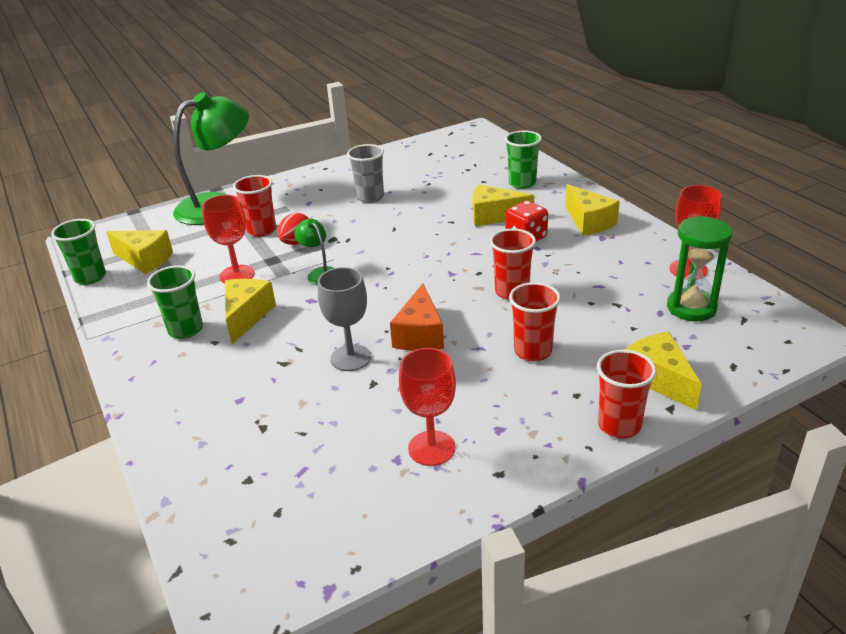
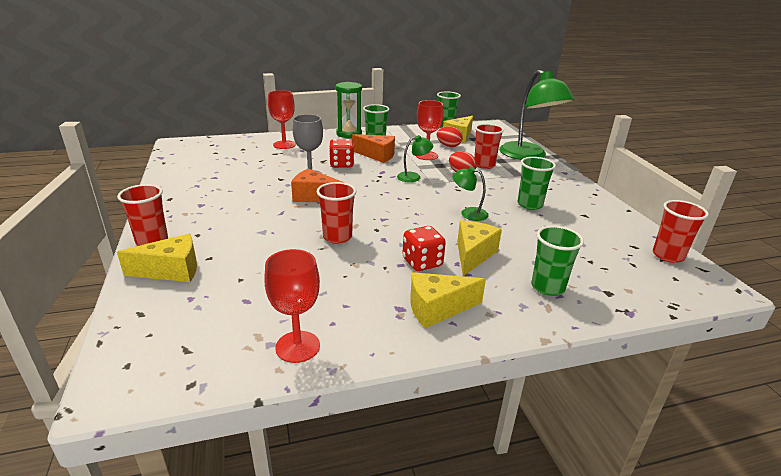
camera: 100 degrees right, 5 degrees down
yellow cheese [225,279,276,344] -> orange cheese [352,134,395,163]
grey cup [347,144,384,203] -> green cup [518,157,556,210]
red goblet [399,348,456,466] -> red goblet moved to [268,90,296,149]
red cup [509,282,561,361] -> red cup moved to [653,200,709,263]
green hourglass [667,216,732,321] -> green hourglass moved to [335,82,362,138]
none -> red dice [329,139,354,168]
none -> red egg [437,126,463,147]
none -> green lamp [452,167,489,221]

